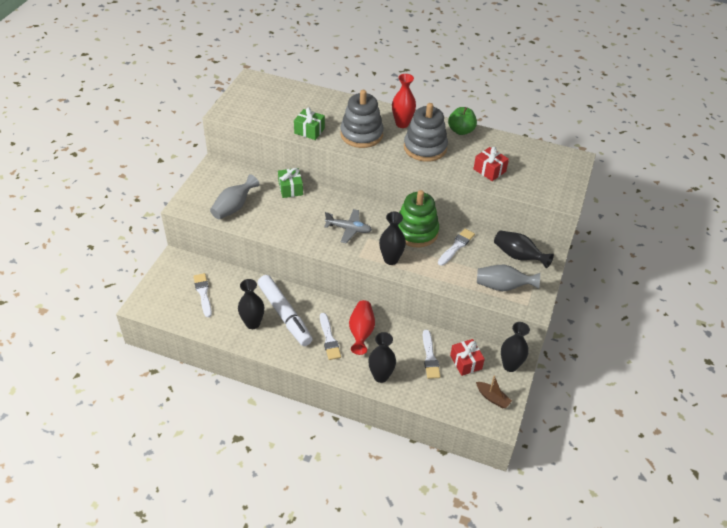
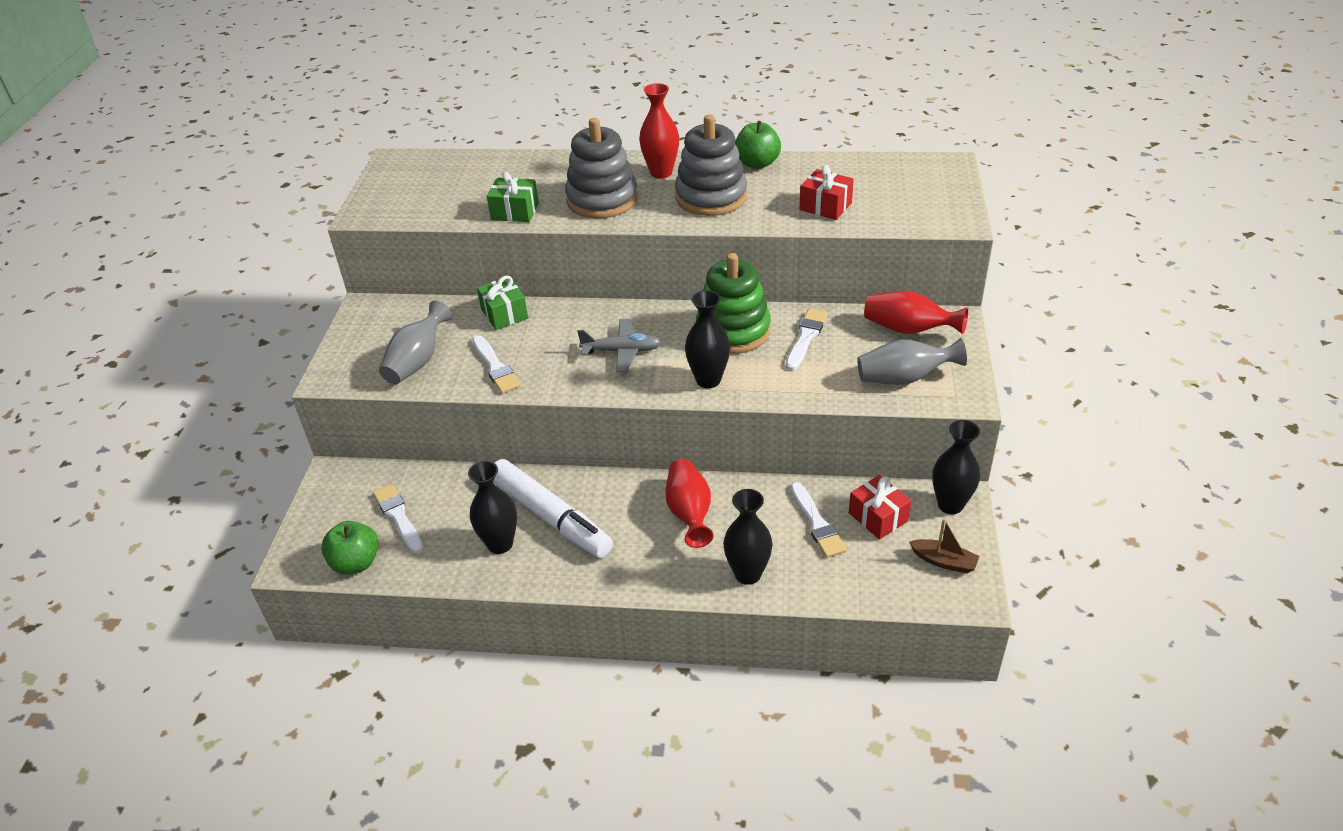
camera: 10 degrees left, 5 degrees down
white brush [320,313,341,360] -> white brush moved to [472,335,521,393]
black vase [494,231,554,268] -> red vase [864,291,968,334]
none -> green apple [321,521,378,574]

